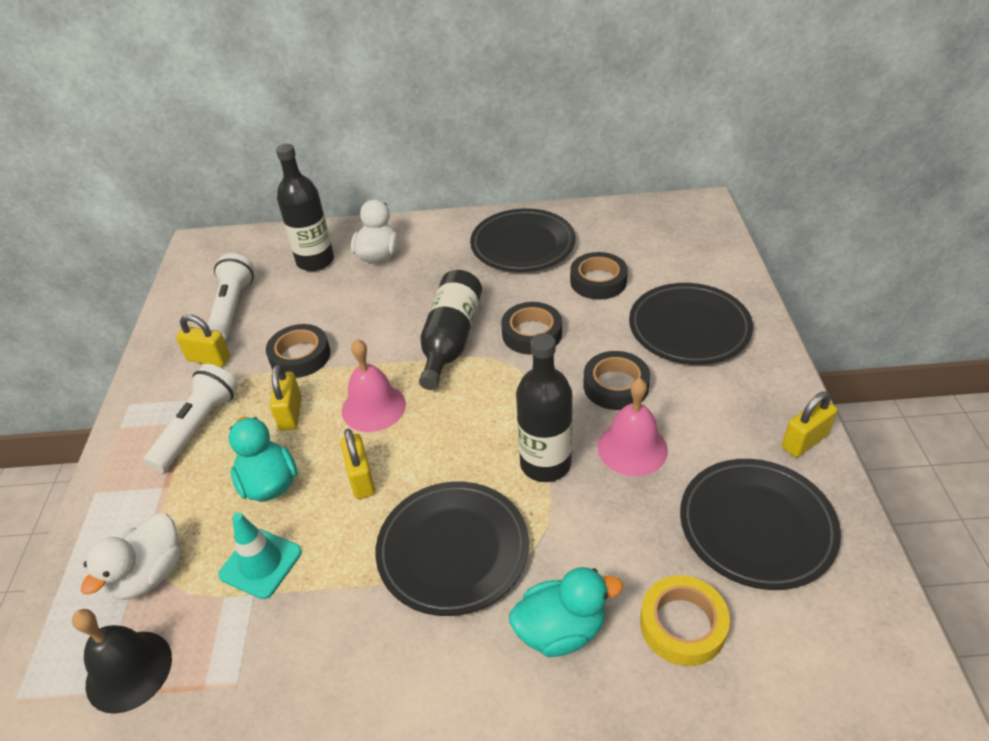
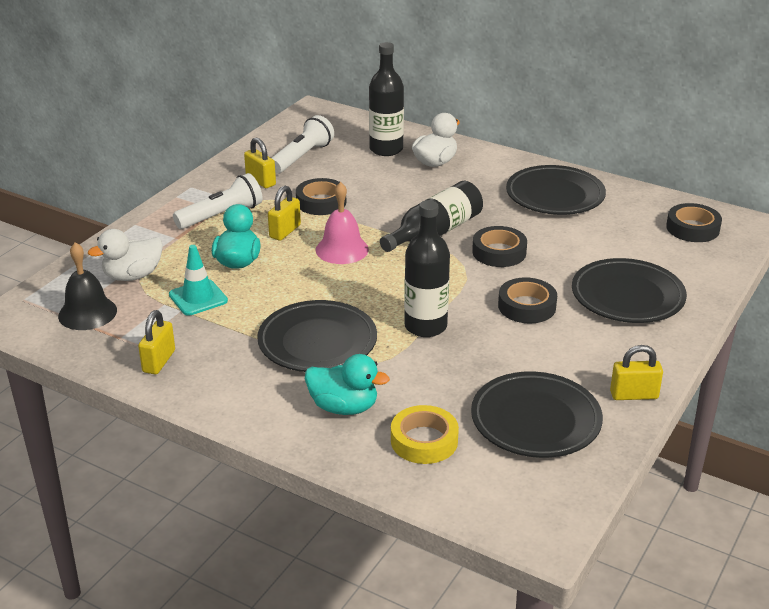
camera: 30 degrees right, 10 degrees down
yellow padlock [340,428,375,499] -> yellow padlock moved to [138,310,175,374]
black tape [570,252,628,300] -> black tape moved to [666,203,722,242]
pink bell [598,378,668,476] -> none

